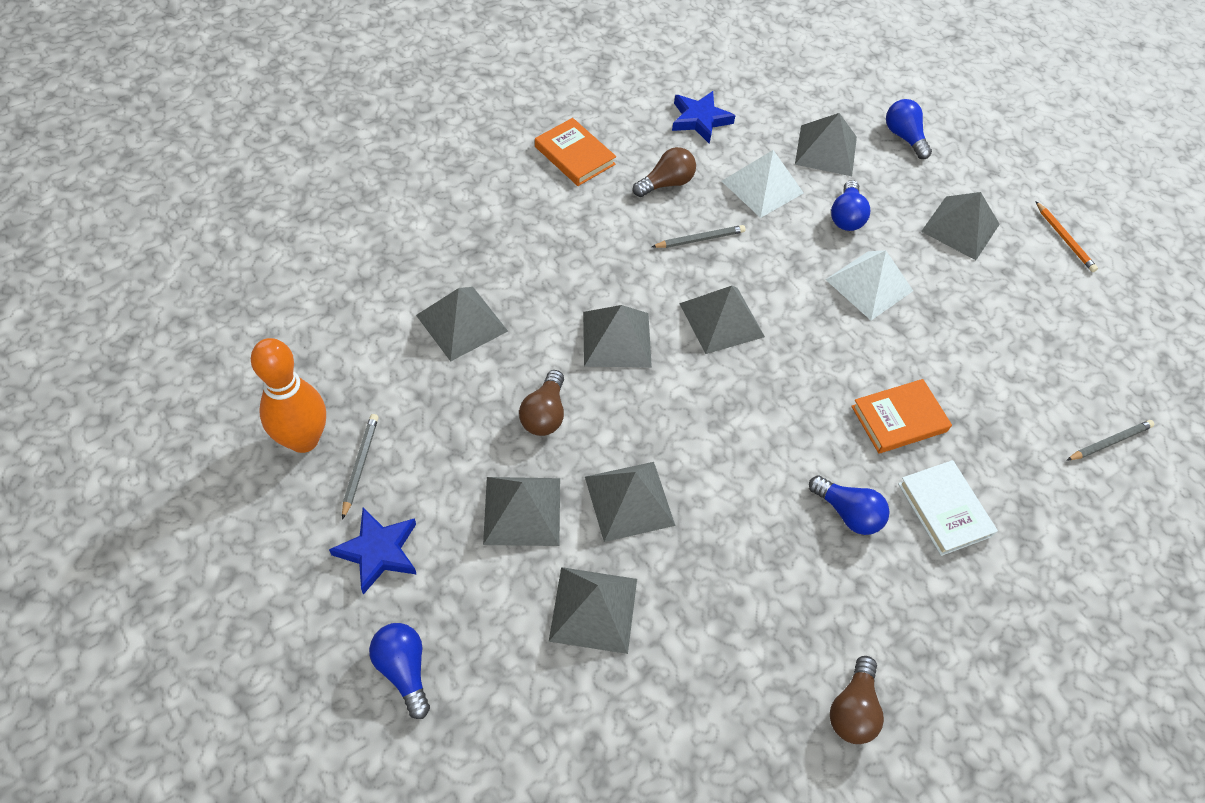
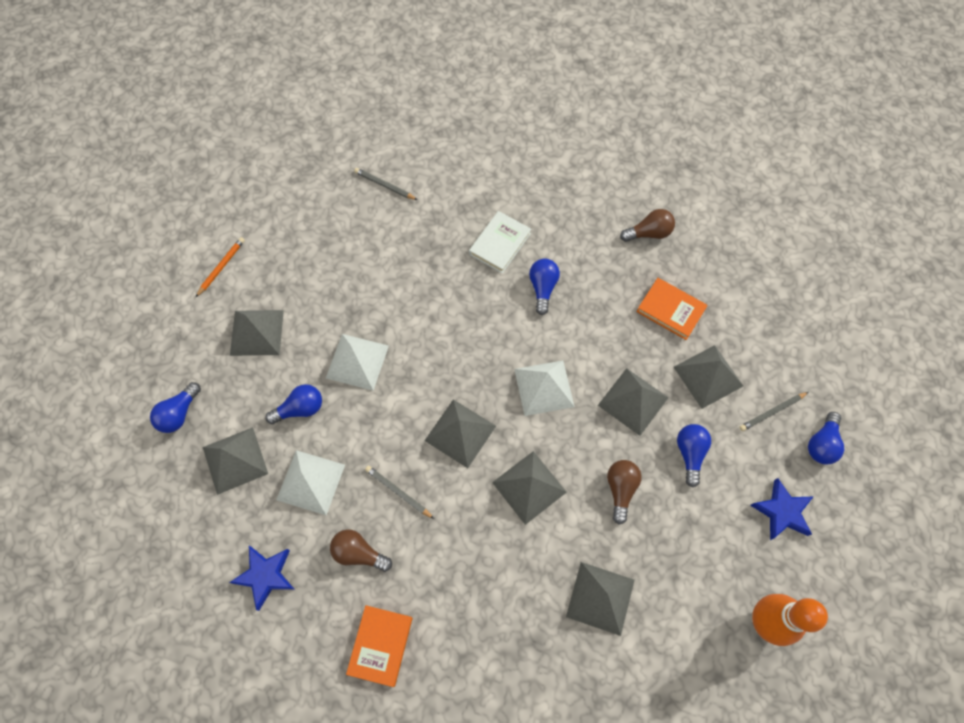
camera: 120 degrees left, 10 degrees up
grey pencil [342,414,379,520] -> grey pencil moved to [739,392,808,431]
grey pyramid [483,477,560,546] -> blue light bulb [677,424,711,488]
brown light bulb [519,370,564,436] -> brown light bulb turned 60 degrees counterclockwise [607,460,642,524]
orange book [851,379,952,454] -> orange book moved to [637,278,708,340]
none -> white pyramid [514,361,575,416]

